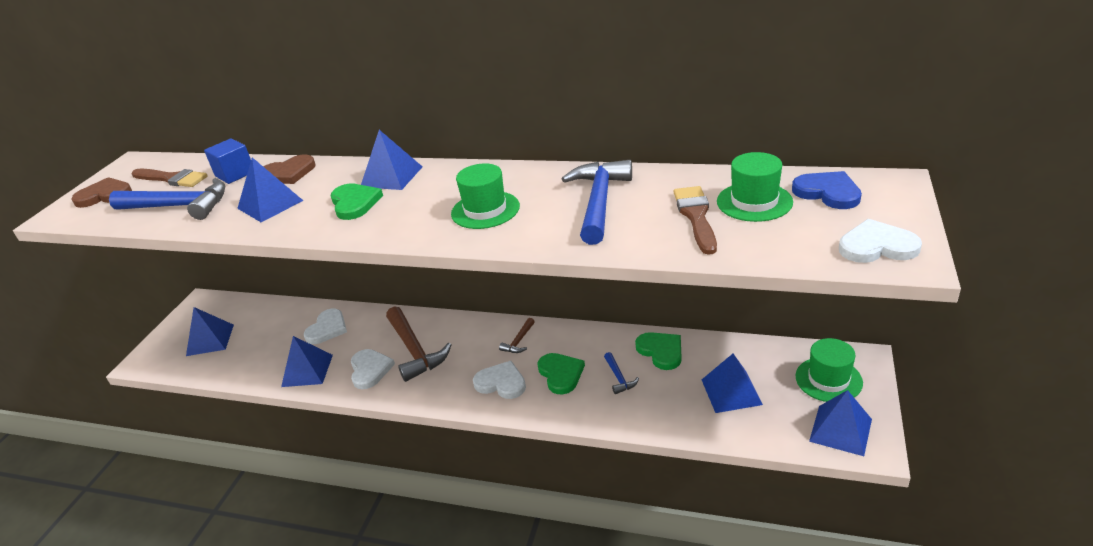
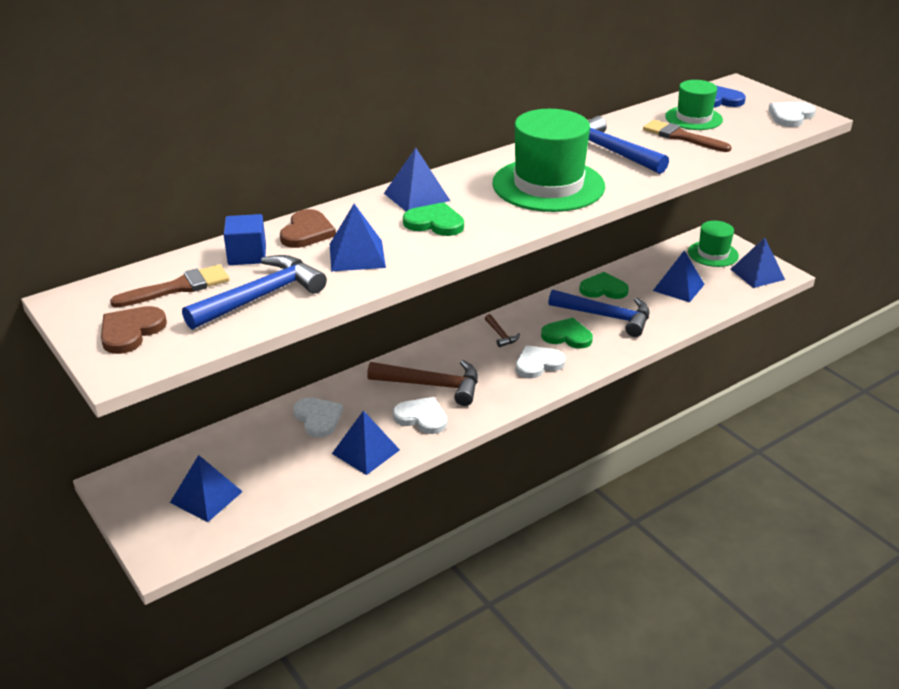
camera: 55 degrees left, 0 degrees up
green hat [451,163,520,229] -> green hat [492,109,605,212], size x1.76
blue hammer [604,352,639,394] -> blue hammer [548,289,650,337], size x2.12

